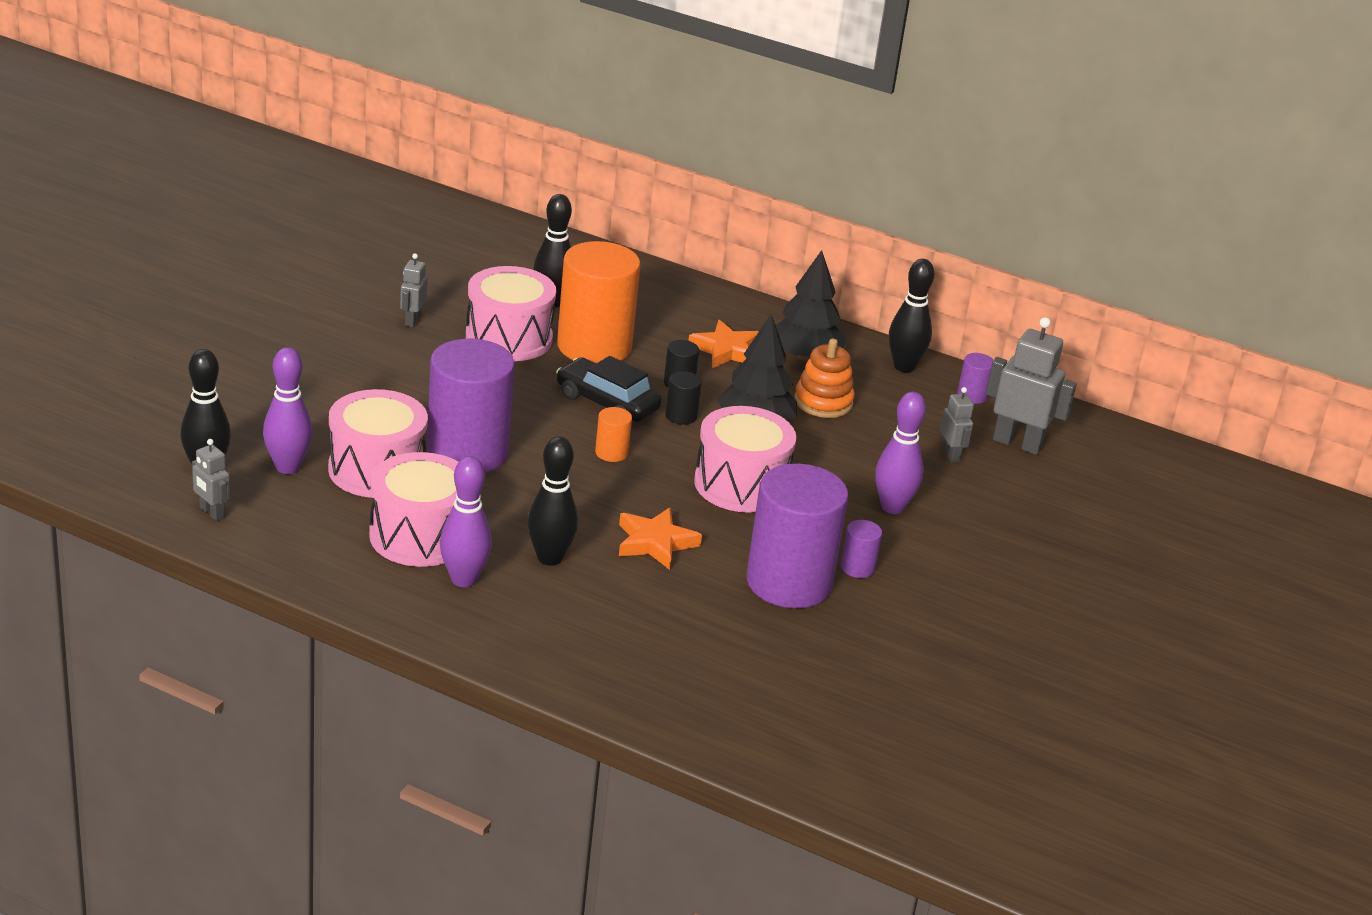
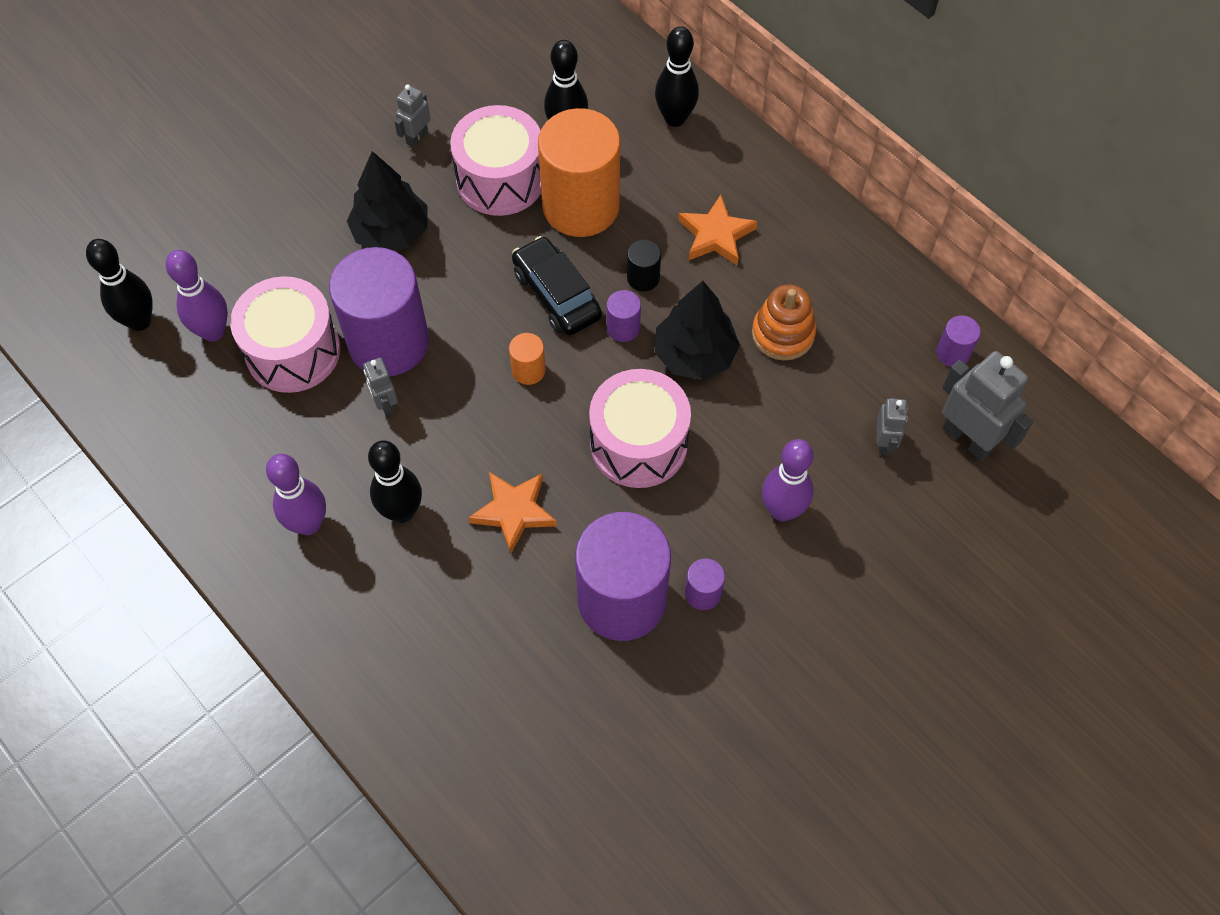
camera: 25 degrees right, 30 degrees up
grey robot [192,439,230,521] -> grey robot moved to [363,358,398,417]
pink drum [369,452,459,567] -> none
black cylinder [665,371,702,425] -> purple cylinder [607,290,641,342]
black tree [776,250,846,361] -> black tree moved to [347,151,428,251]
black bowling pin [889,259,934,373] -> black bowling pin moved to [655,26,699,127]

